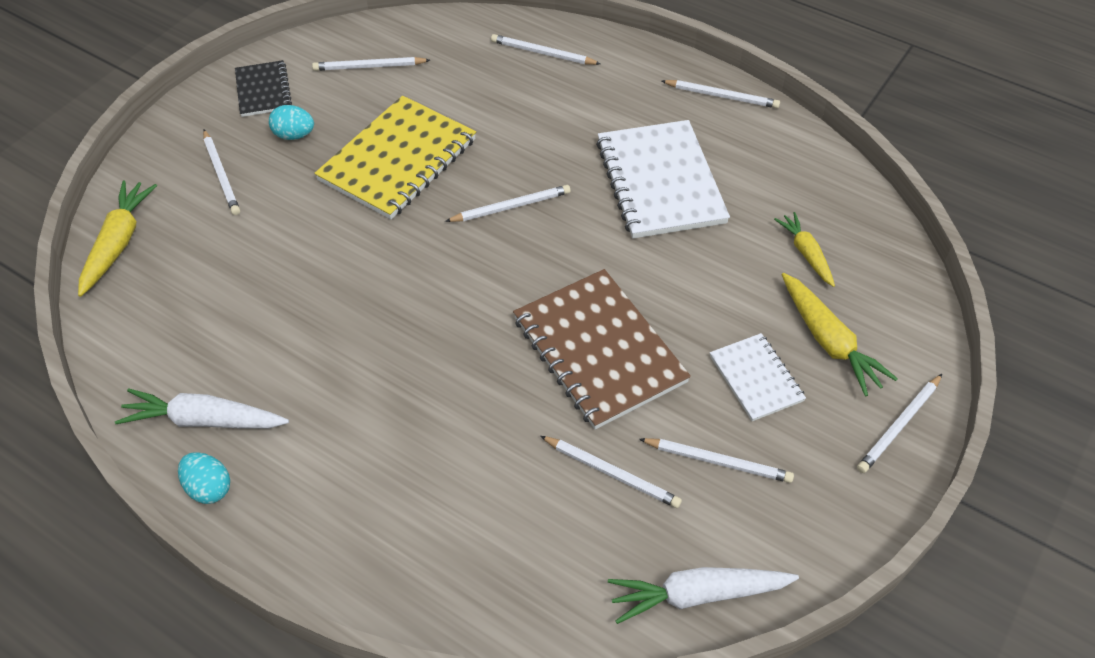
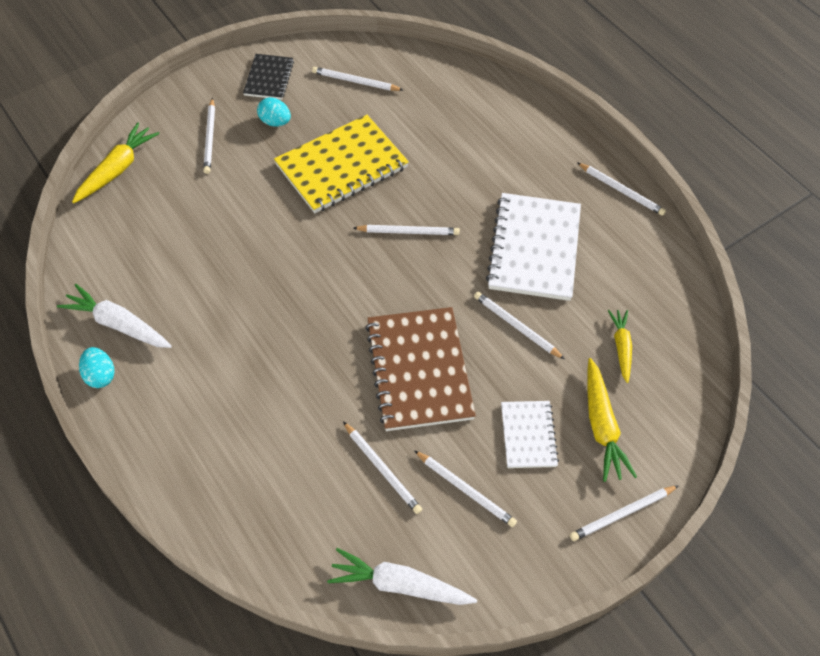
camera: 20 degrees right, 5 degrees up
white pencil [491,34,600,65] -> white pencil moved to [474,292,564,359]

